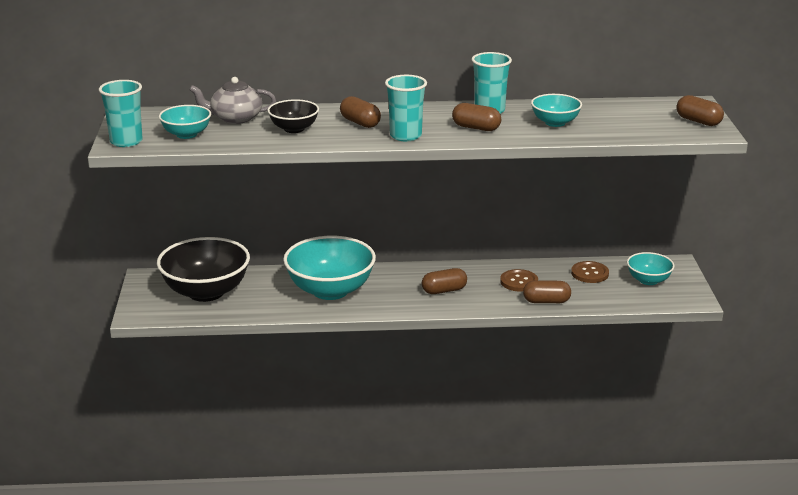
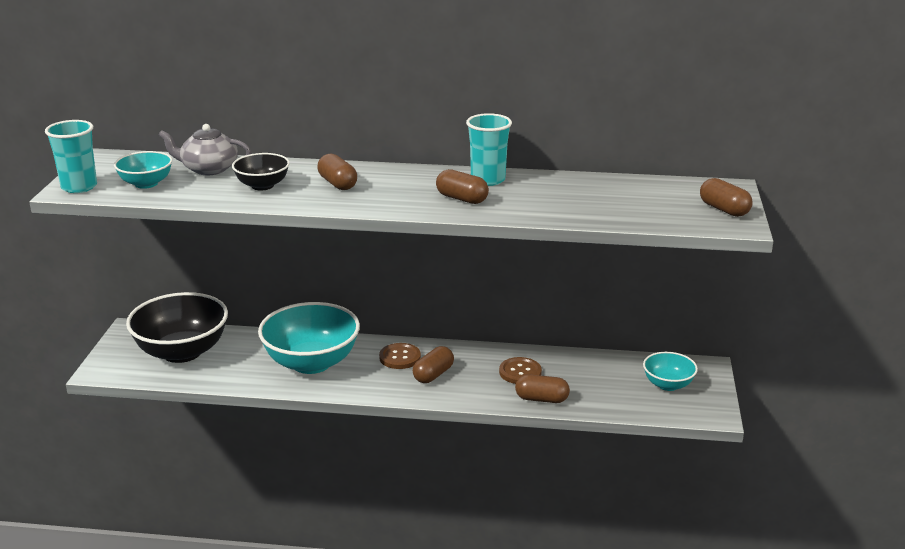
camera: 10 degrees right, 0 degrees up
turquoise cup [385,75,427,141] -> none
brown capsule [422,268,467,294] -> brown capsule turned 45 degrees counterclockwise [413,346,454,383]
turquoise bowl [531,94,582,127] -> none
brown button [571,261,609,283] -> brown button moved to [379,343,421,369]

